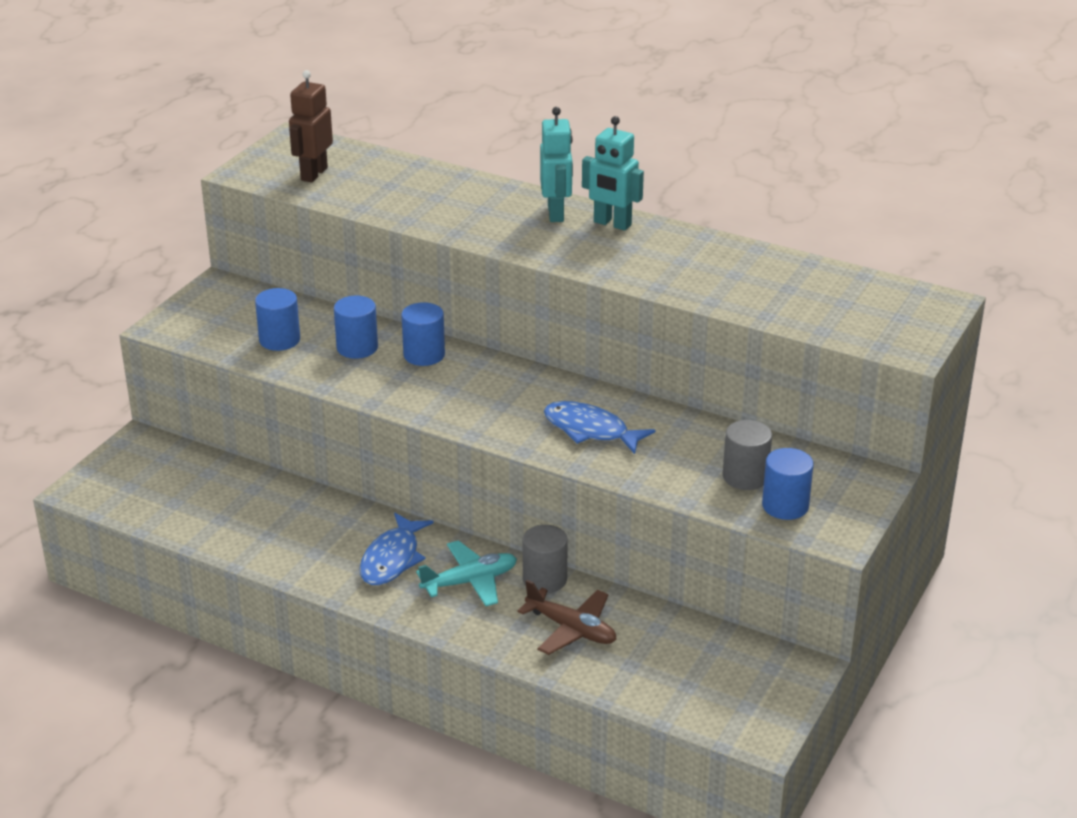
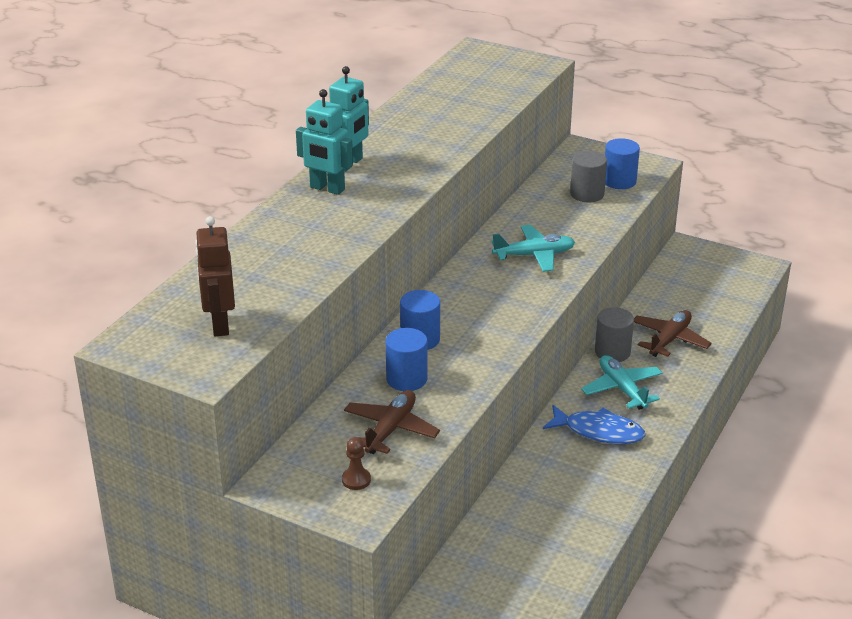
camera: 90 degrees left, 0 degrees up
blue cylinder [255,288,300,351] -> brown plane [344,390,440,454]
brown robot [289,70,333,182] -> brown robot turned 60 degrees clockwise [195,216,235,336]
turquoise robot [540,107,573,222] -> turquoise robot turned 150 degrees counterclockwise [296,89,353,195]
blue fish [544,401,655,454] -> turquoise plane [492,225,575,272]
none -> brown pawn [342,437,371,490]

